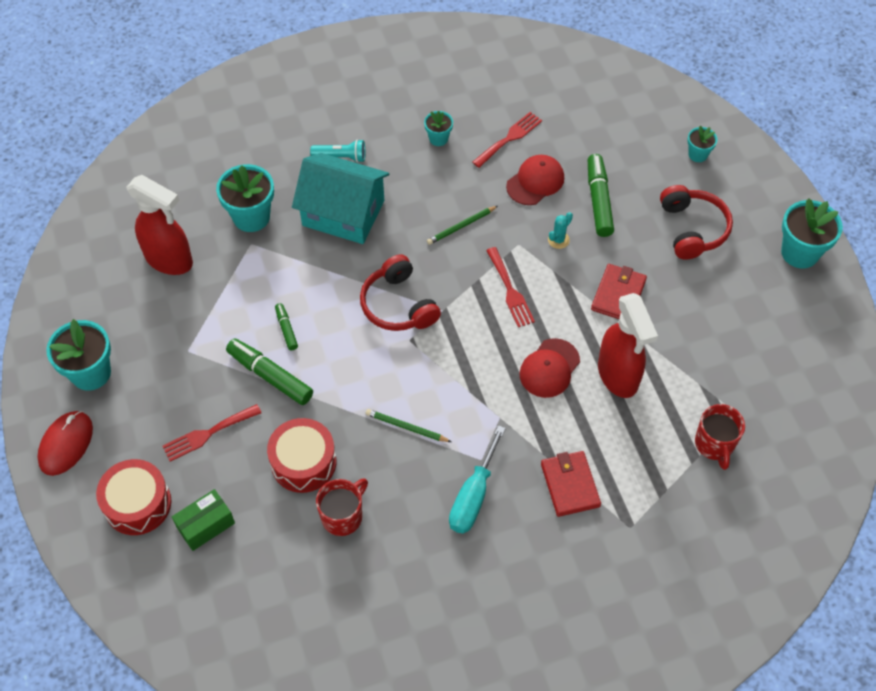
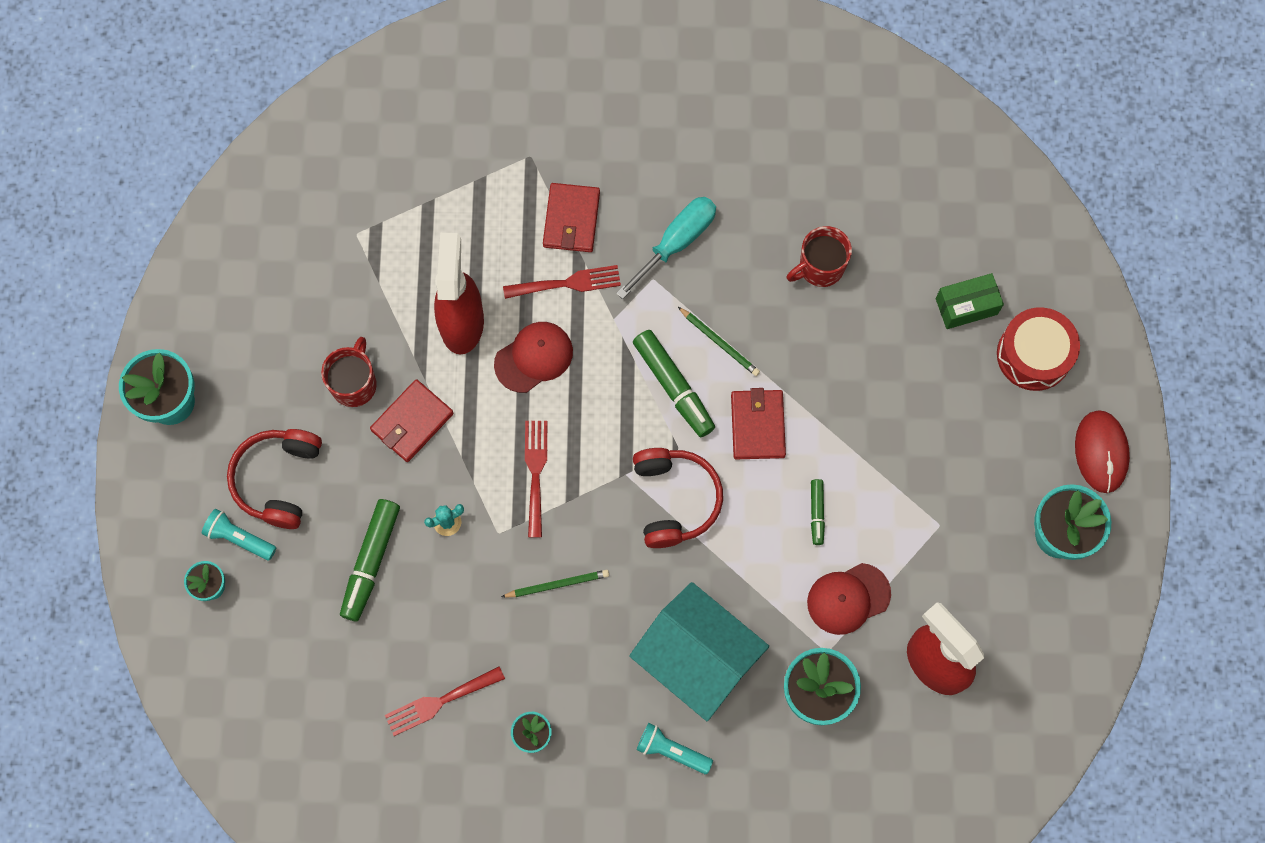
camera: 160 degrees left, 15 degrees up
red mouse [37,411,93,476] -> red mouse turned 45 degrees counterclockwise [1075,410,1130,493]
red fork [162,404,261,461] -> red fork moved to [503,265,621,299]
green marker [226,339,313,405] -> green marker moved to [633,330,715,437]
red drum [267,418,336,493] -> none
red cap [506,155,564,205] -> red cap moved to [807,563,891,635]
red mug [695,404,745,470] -> red mug moved to [321,337,377,407]
none -> turquoise flashlight [202,509,276,560]
none -> red wallet [731,388,786,459]

